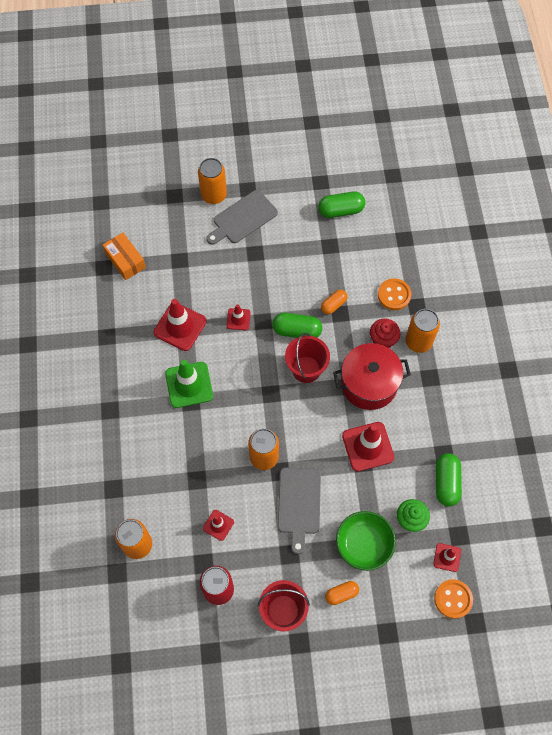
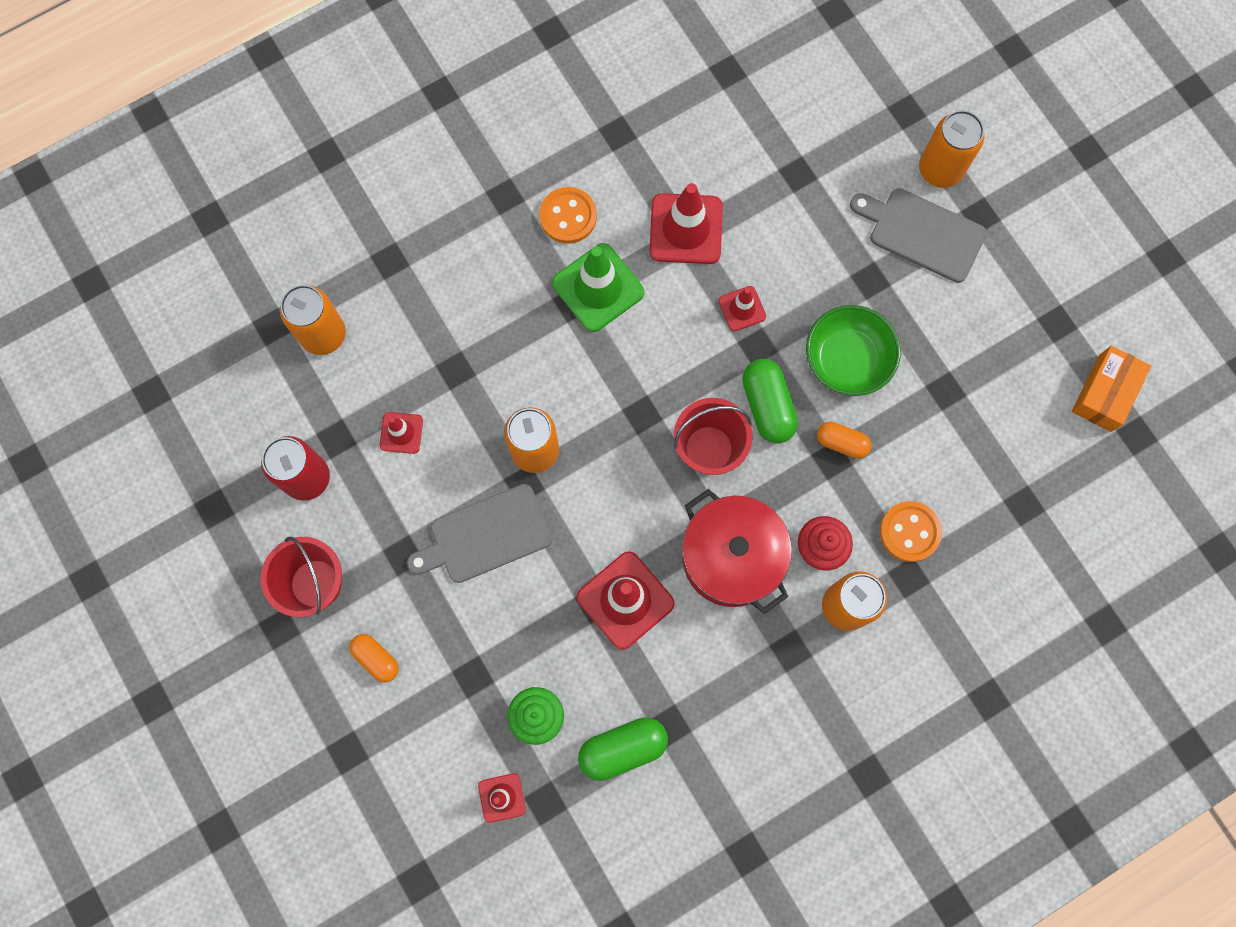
camera: 65 degrees right, 10 degrees up
orange box [103,232,146,280] -> orange box moved to [1072,346,1151,432]
green capsule [318,191,365,218] -> none
green bowl [336,511,396,571] -> green bowl moved to [806,305,901,396]
orange button [434,579,473,619] -> orange button moved to [539,187,597,244]

